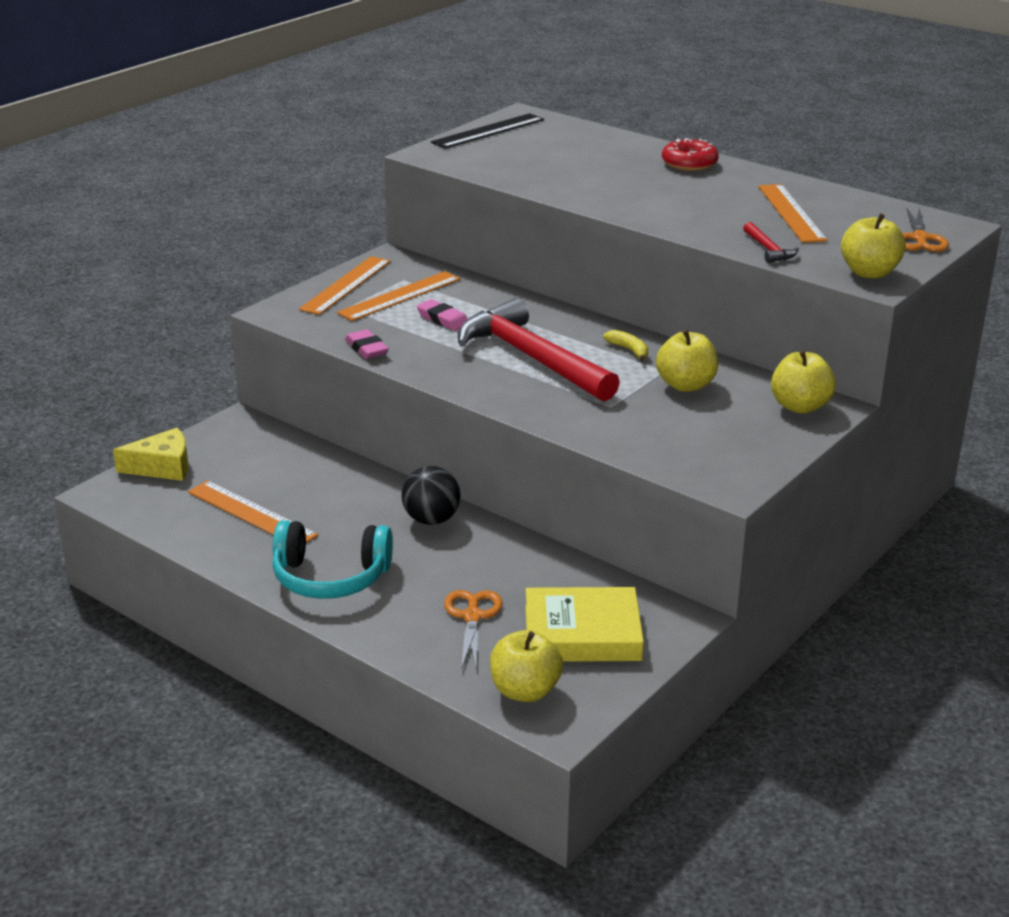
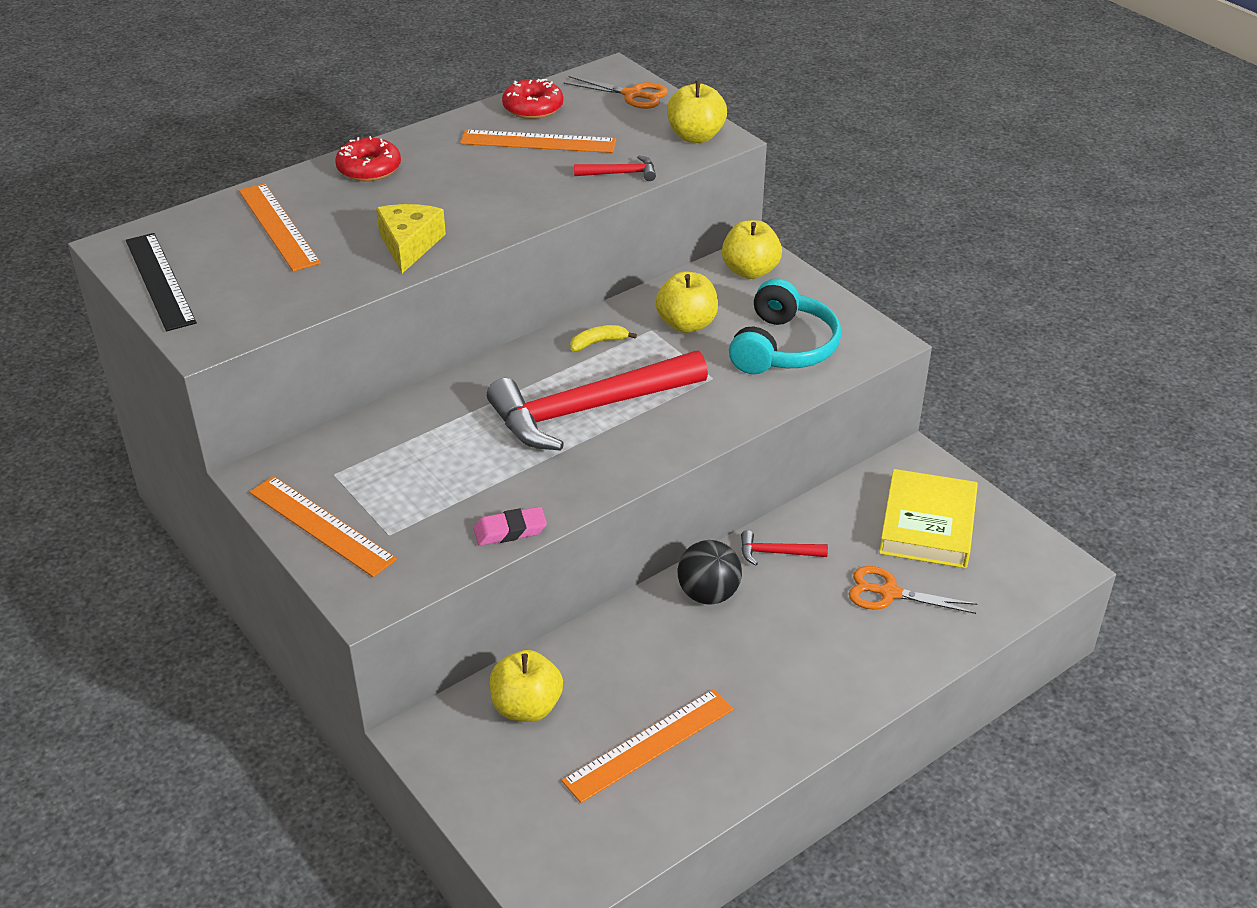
camera: 75 degrees left, 10 degrees up
yellow cheese [113,428,189,481] -> yellow cheese moved to [376,204,446,273]
turquoise headphones [272,520,393,599] -> turquoise headphones moved to [729,278,842,374]
orange ruler [337,271,461,321] -> orange ruler moved to [239,183,321,272]
pink eraser [417,299,468,331] -> none
yellow apple [490,630,563,702] -> yellow apple moved to [490,650,563,722]
none -> red donut [502,79,563,119]
none -> red hammer [741,530,828,565]

